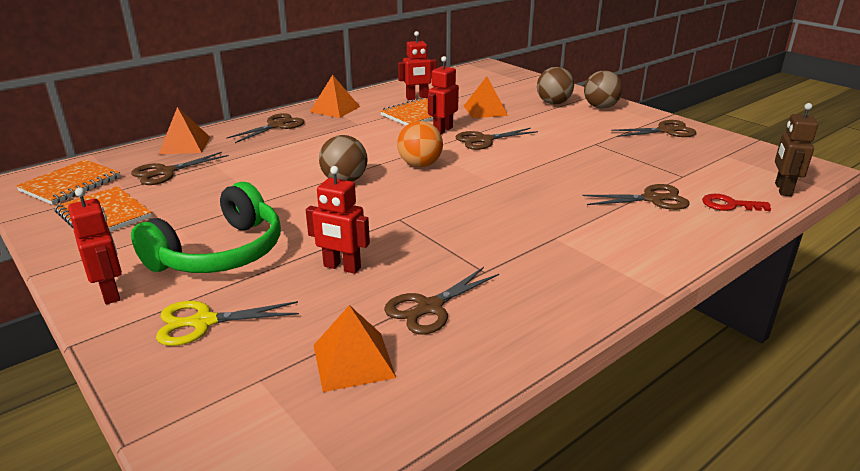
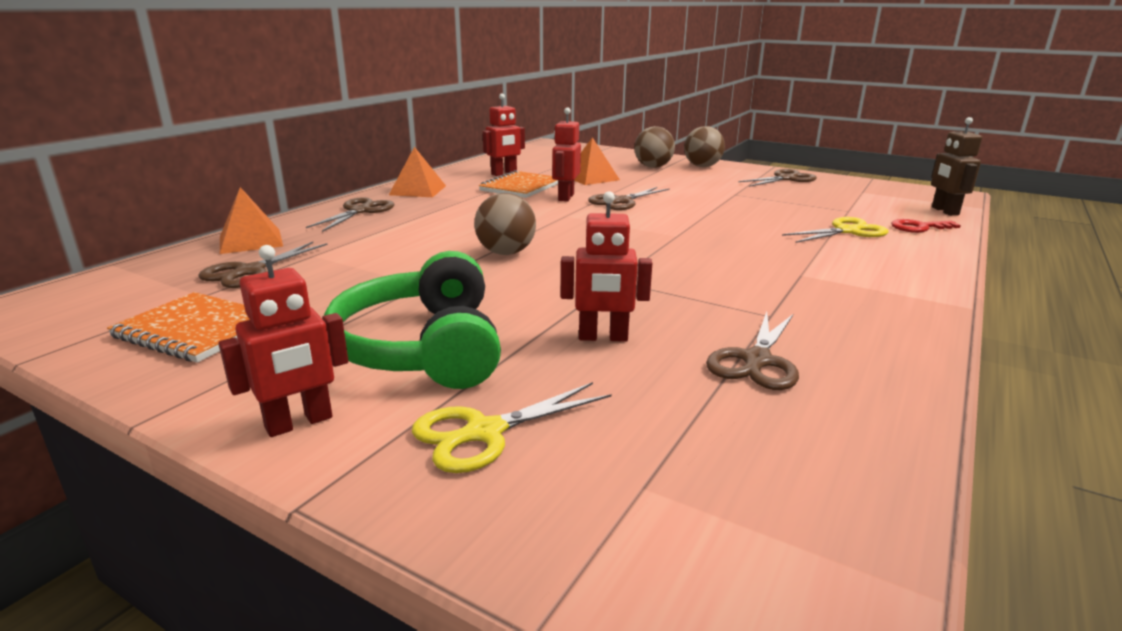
camera: 20 degrees left, 5 degrees down
orange notebook [16,160,120,205] -> none
red robot [68,188,122,304] -> red robot turned 105 degrees clockwise [218,245,348,437]
green headphones [131,182,281,273] -> green headphones turned 150 degrees clockwise [324,251,501,389]
orange pyramid [313,305,396,392] -> none
orange ball [397,121,443,167] -> none
brown scissors [582,184,690,210] -> yellow scissors [782,217,888,243]

